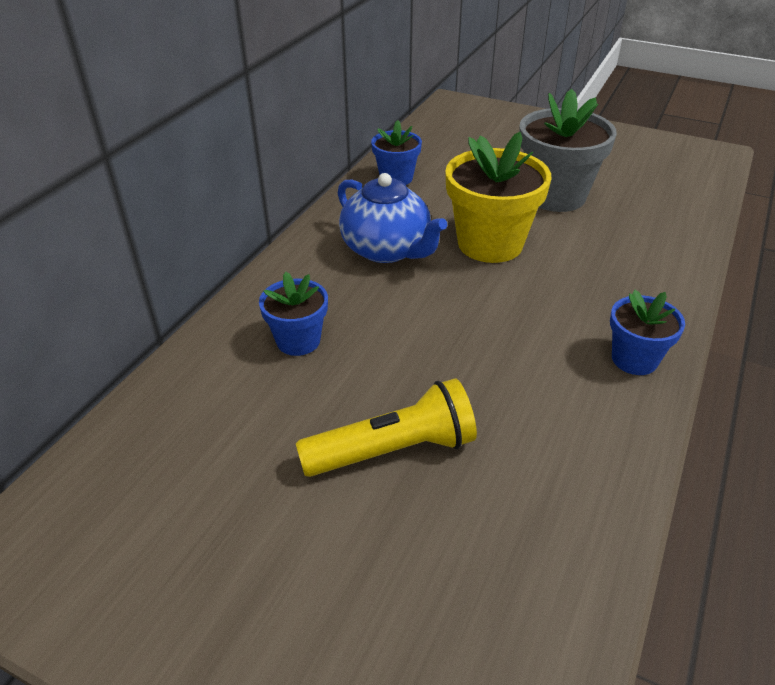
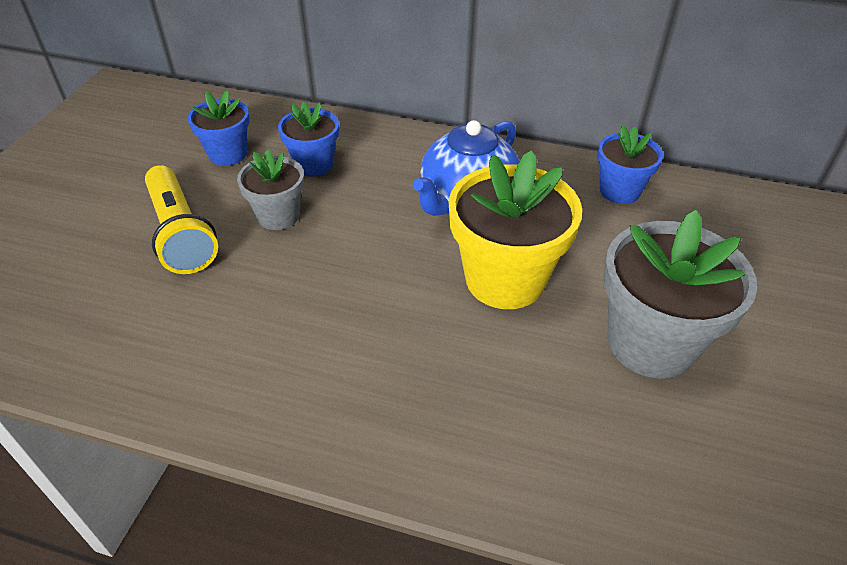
camera: 80 degrees right, 5 degrees up
blue flower pot [610,290,685,375] -> blue flower pot moved to [188,91,249,166]
none -> grey flower pot [237,149,304,230]

